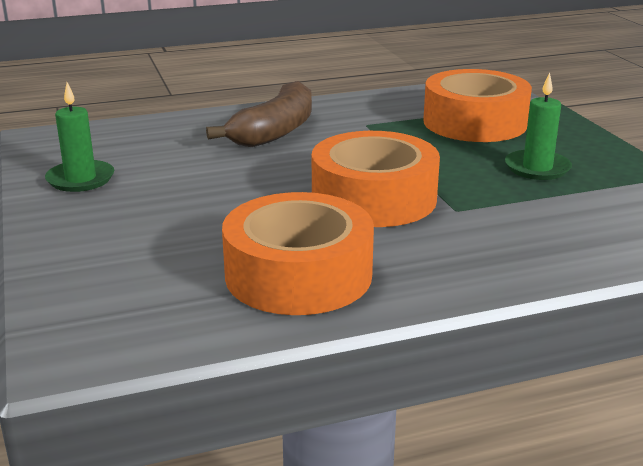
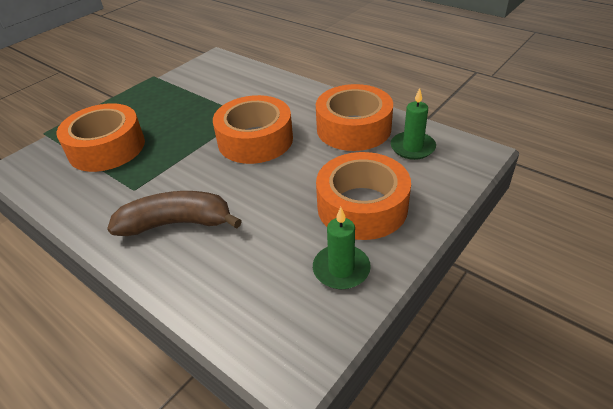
camera: 120 degrees left, 15 degrees up
green candle [505,73,572,180] -> green candle moved to [391,88,436,160]
none -> orange tape [316,152,411,240]

